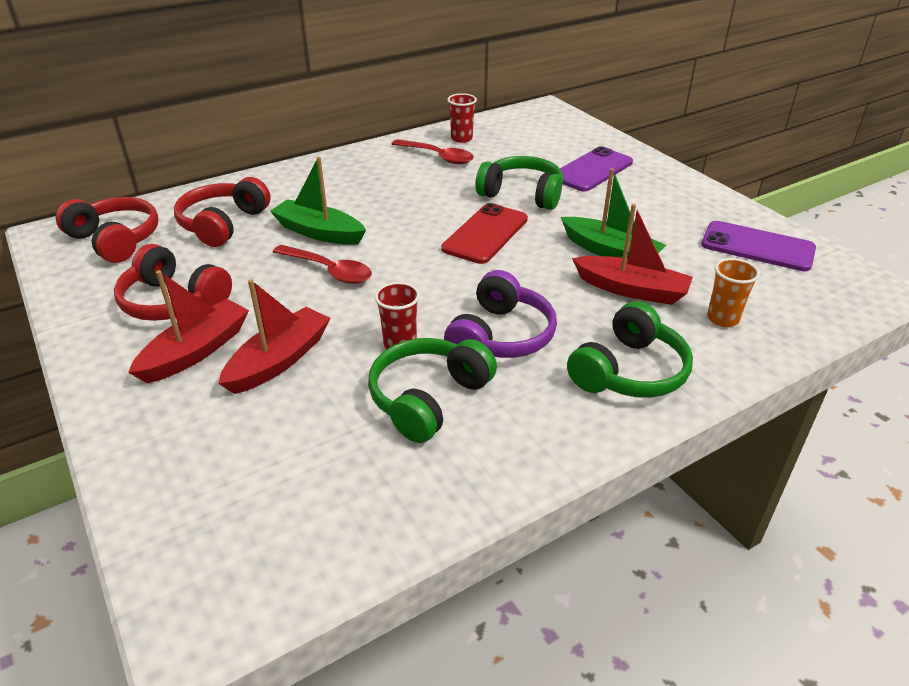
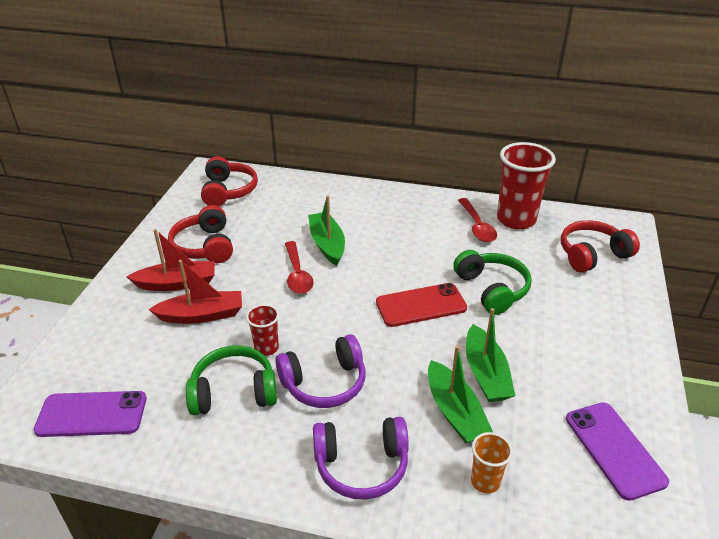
camera: 45 degrees right, 0 degrees up
red headphones [174,177,271,247] -> red headphones moved to [561,220,640,273]
red cup [447,93,477,143] -> red cup [497,142,556,229], size x2.02
purple phone [560,146,633,192] -> purple phone moved to [34,391,147,437]
green headphones [567,301,693,398] -> purple headphones [313,417,409,500]
red boat [572,204,693,305] -> green boat [428,345,493,443]

